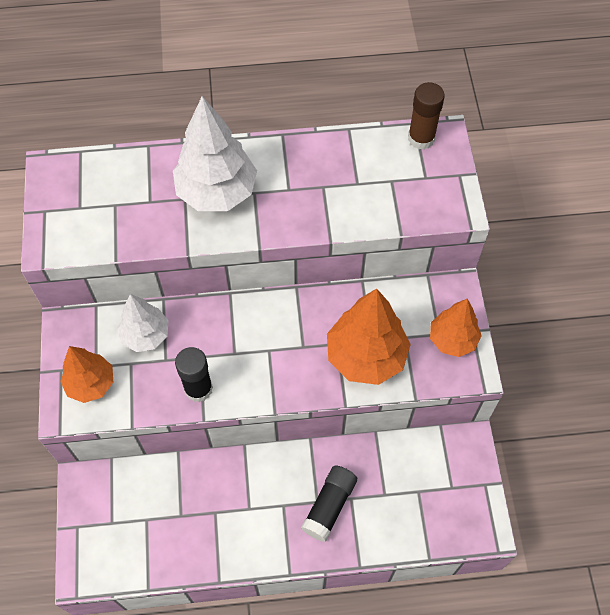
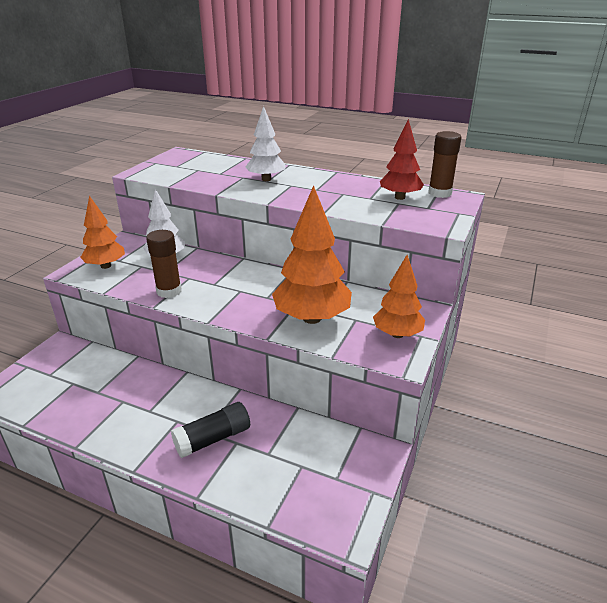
camera: 30 degrees right, 30 degrees down
white tree [173,96,257,211] -> white tree [246,106,286,181], size x0.63
black glue stick [175,347,213,402] -> brown glue stick [146,230,182,298]
none -> red tree [380,119,424,200]

